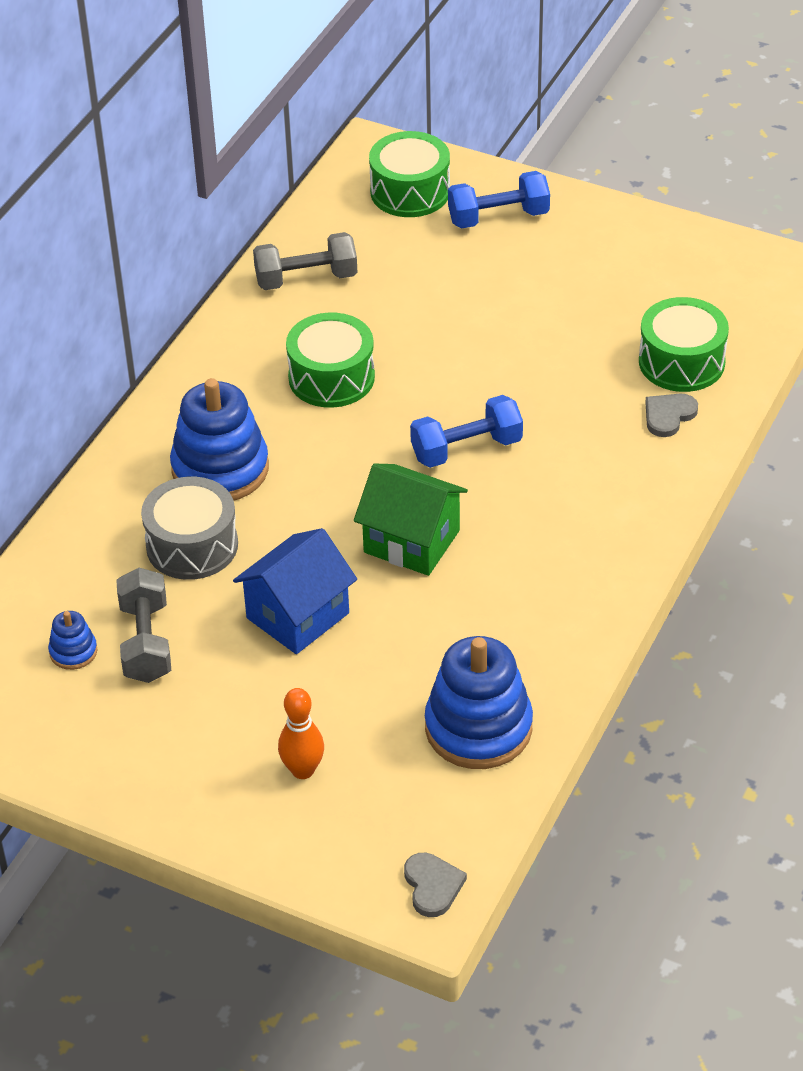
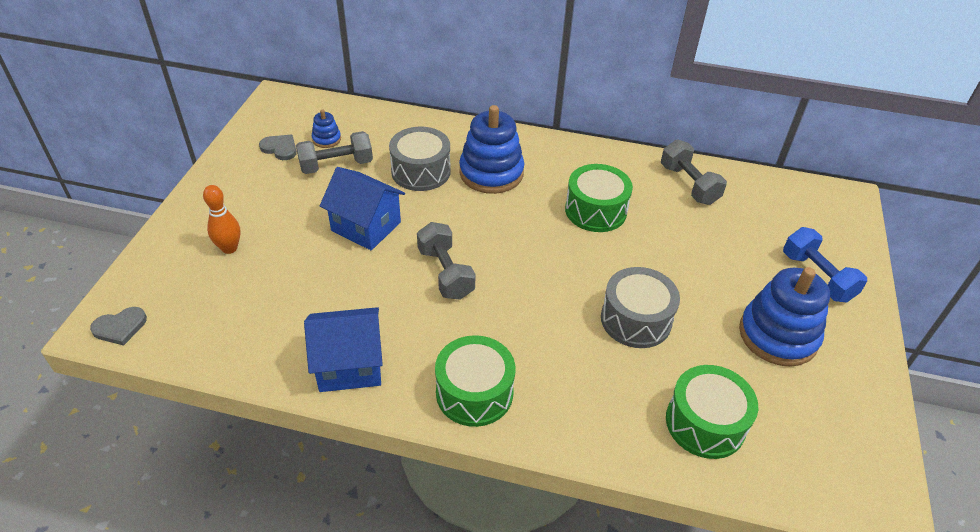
camera: 75 degrees right, 0 degrees up
green house [354,464,468,576] -> grey dumbbell [417,222,476,300]
green drum [369,131,450,217] -> green drum moved to [435,335,515,427]
blue dumbbell [410,395,523,468] -> none
blue stacking toy [425,636,533,769] -> blue stacking toy moved to [739,267,830,367]
grey heart [645,394,698,437] -> grey heart moved to [259,135,297,160]
none -> blue house [304,307,383,392]
none -> grey drum [601,267,680,348]

